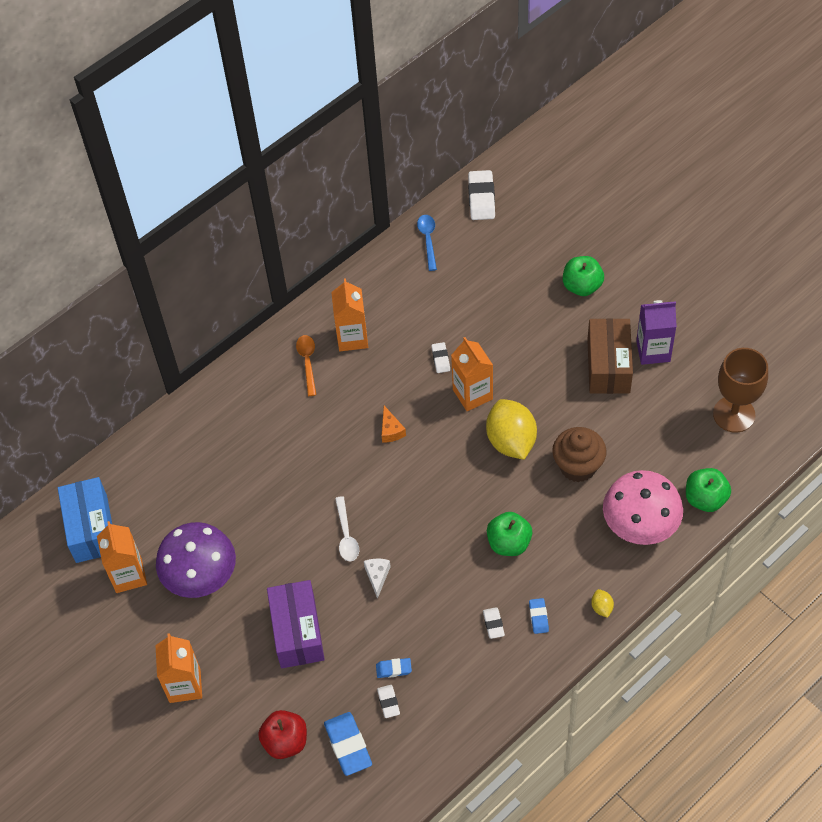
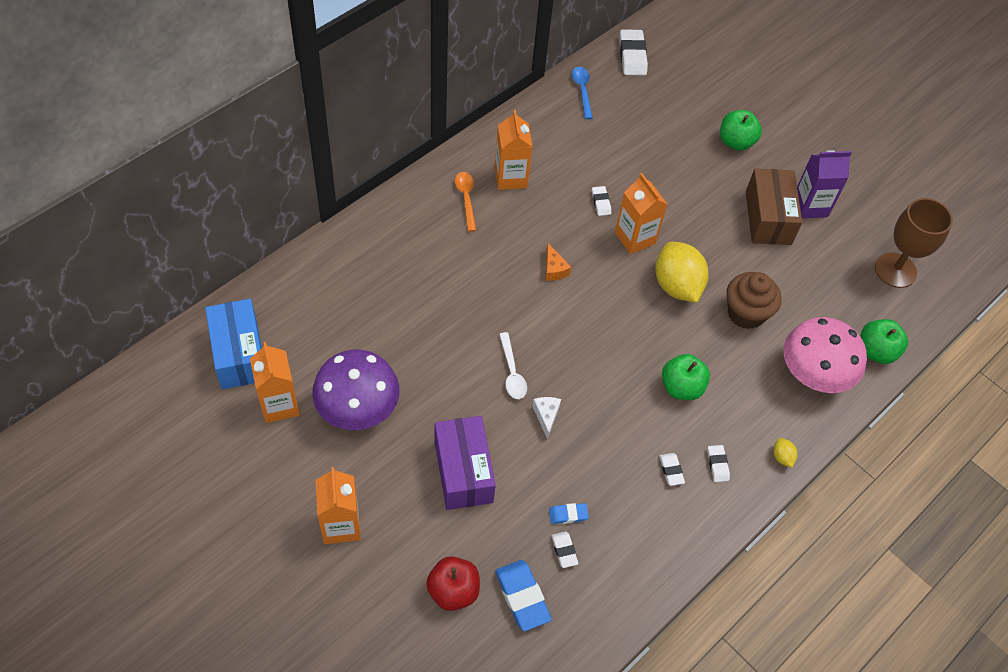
camera: 10 degrees left, 0 degrees up
blue eraser [529,598,549,634] -> white eraser [708,445,730,482]

